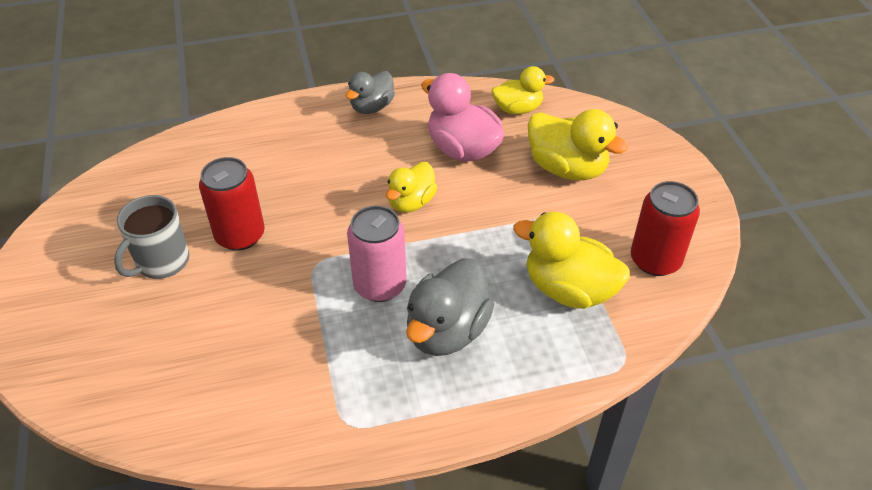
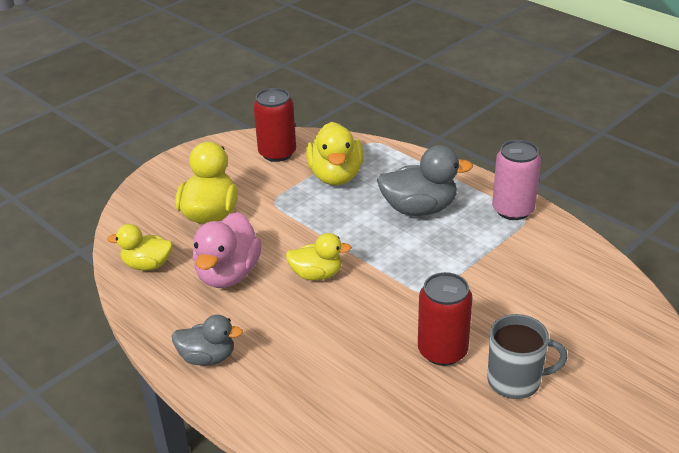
camera: 120 degrees left, 10 degrees down
pink can [347,206,407,302] -> pink can moved to [492,140,541,220]
yellow duck [492,66,554,114] -> yellow duck turned 45 degrees counterclockwise [107,224,173,270]

